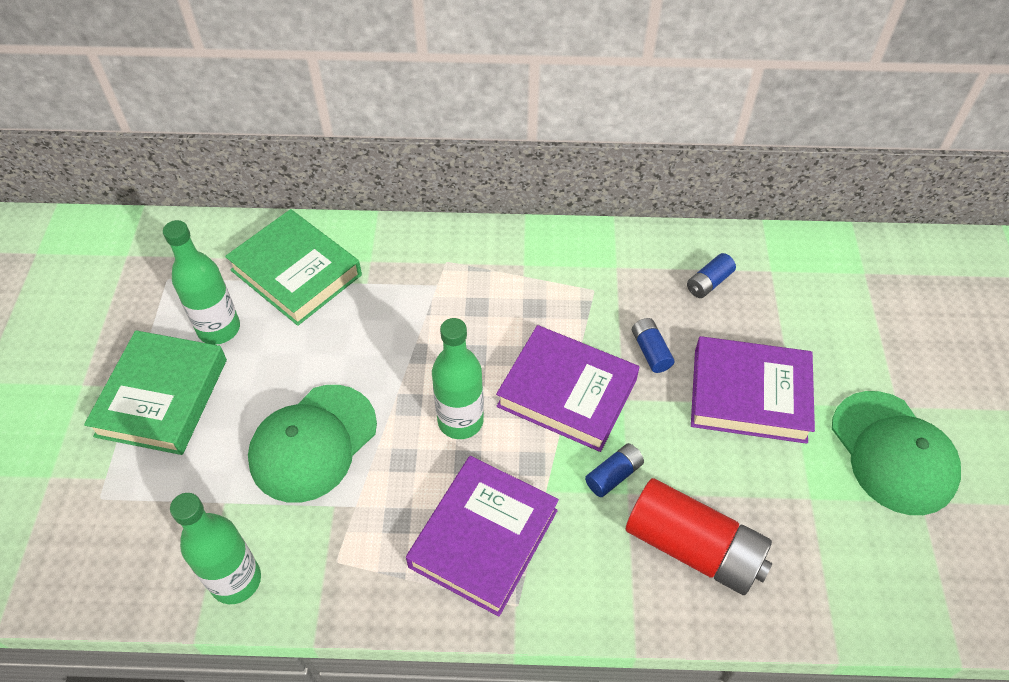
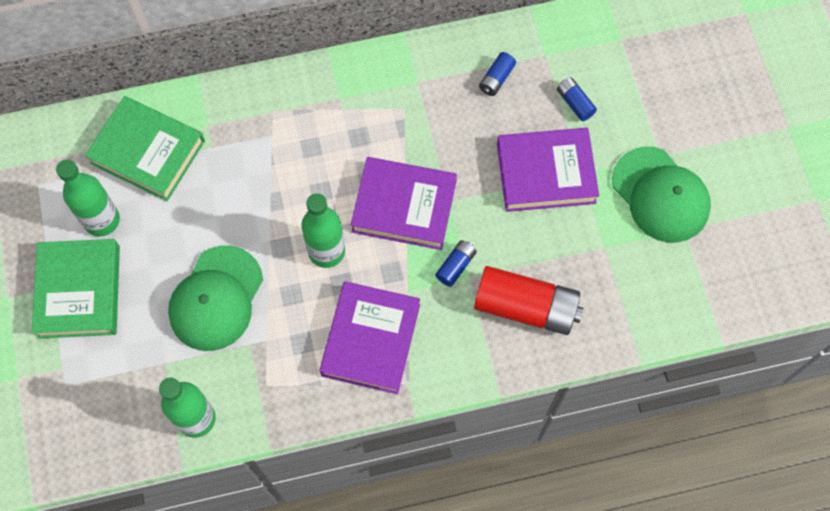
camera: 15 degrees left, 15 degrees up
blue battery [632,318,675,373] -> blue battery moved to [557,77,597,121]

